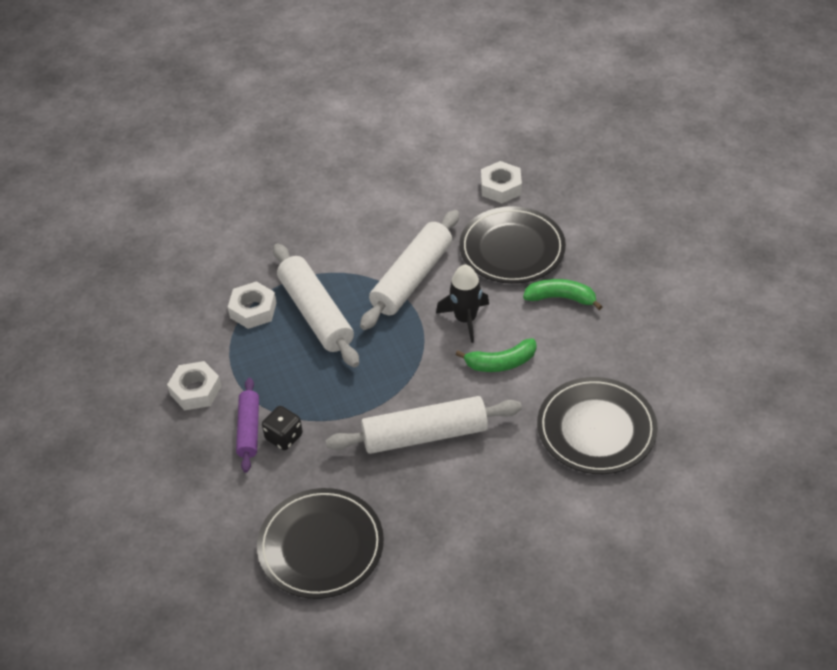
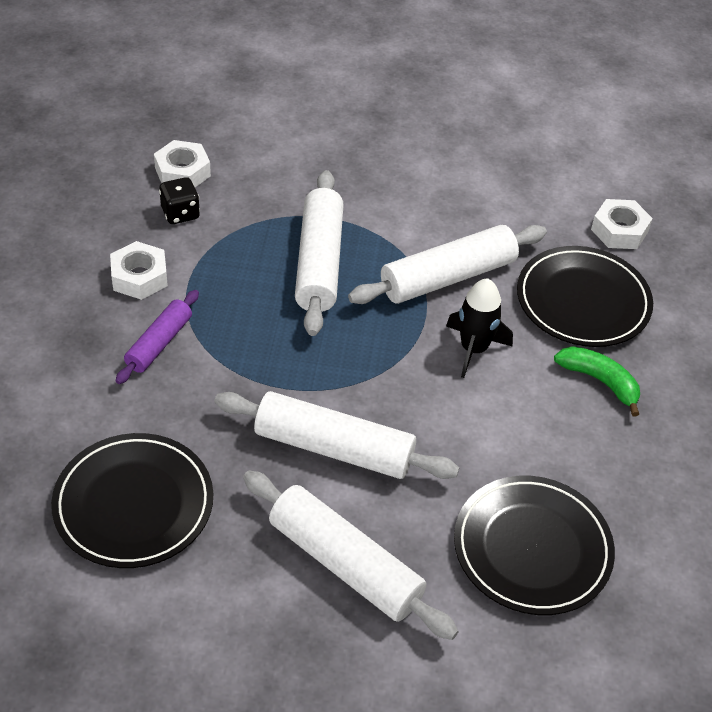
camera: 25 degrees right, 0 degrees up
white nut [228,281,277,329] -> white nut moved to [154,140,211,187]
black dice [262,406,303,450] -> black dice moved to [159,177,200,224]
green banana [456,338,537,372] -> none
none -> white rolling pin [243,470,459,640]

